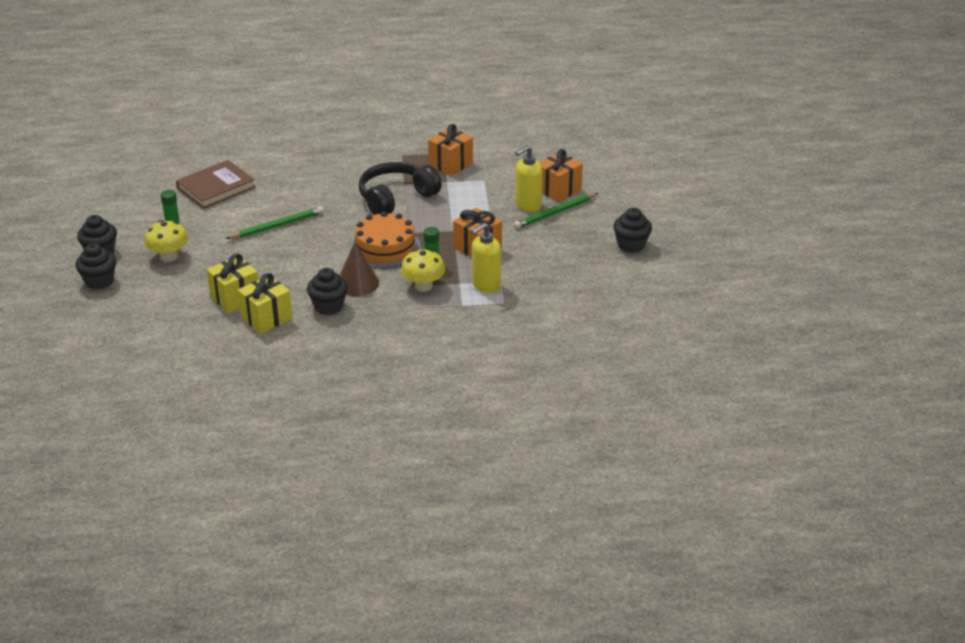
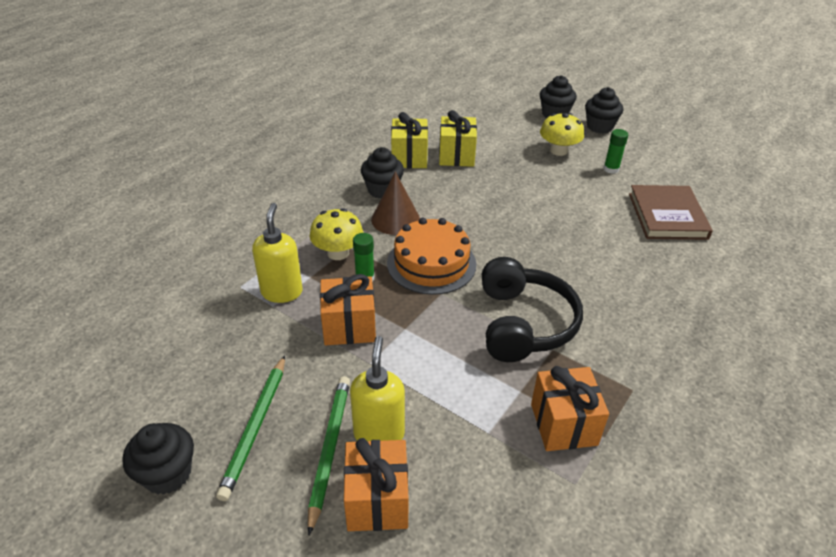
camera: 130 degrees right, 5 degrees up
green pencil [225,206,324,239] -> green pencil moved to [216,355,285,501]

